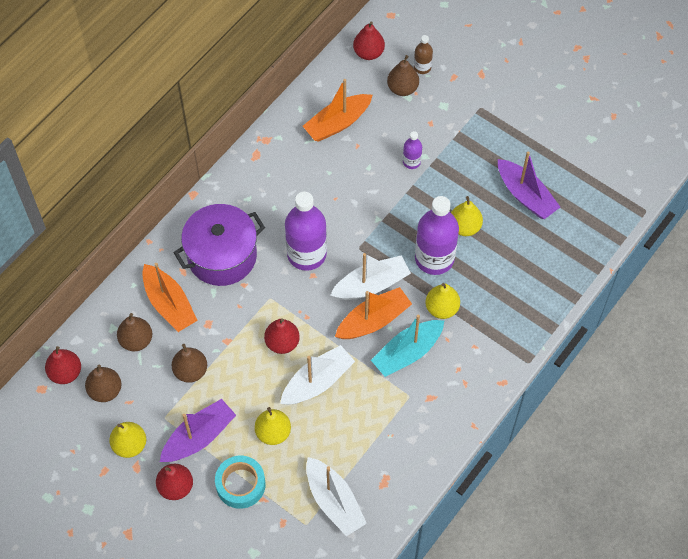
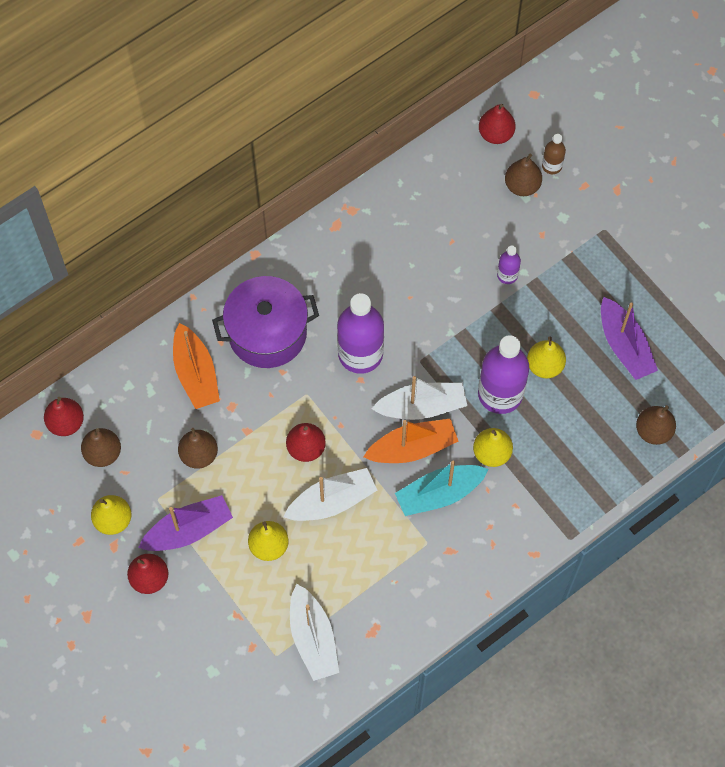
camera: 15 degrees right, 5 degrees up
brown pear [117,313,152,351] -> brown pear moved to [636,405,676,445]
turquoise tape [215,456,266,509] -> none
orange boat [303,79,372,142] -> none

